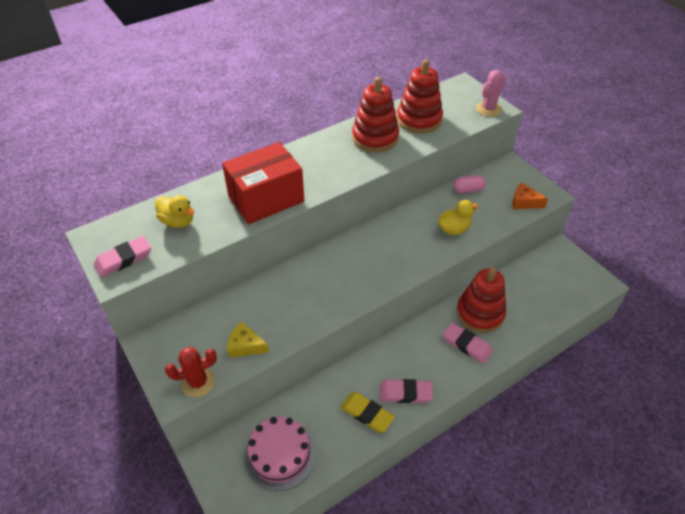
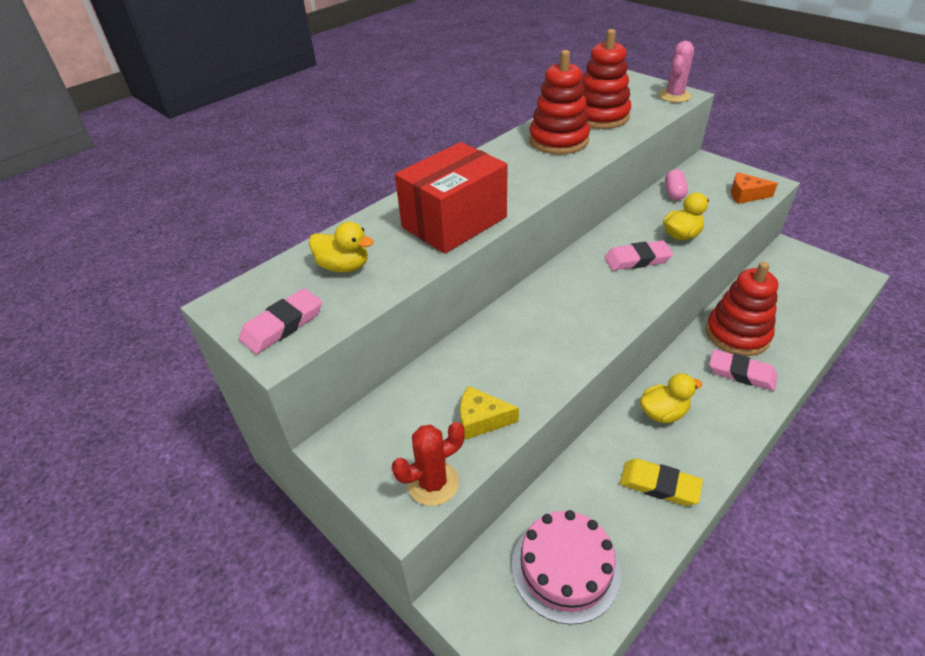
camera: 10 degrees left, 5 degrees down
pink eraser [380,379,433,403] -> pink eraser moved to [605,241,673,271]
pink capsule [453,175,486,193] -> pink capsule turned 60 degrees counterclockwise [665,169,688,200]
none -> yellow duck [640,373,702,423]

